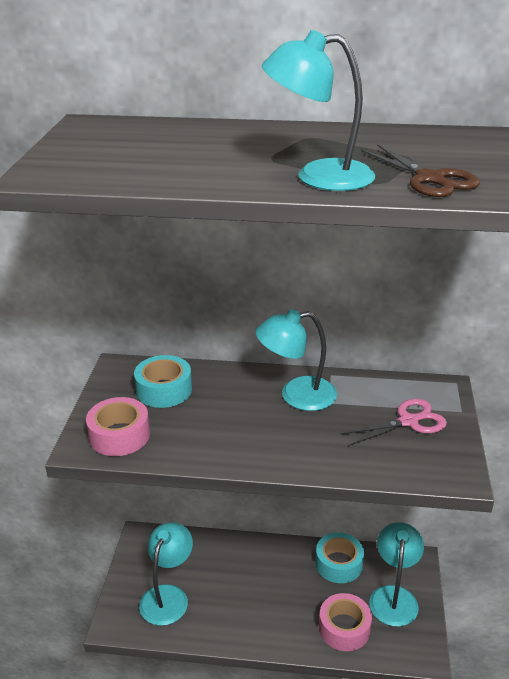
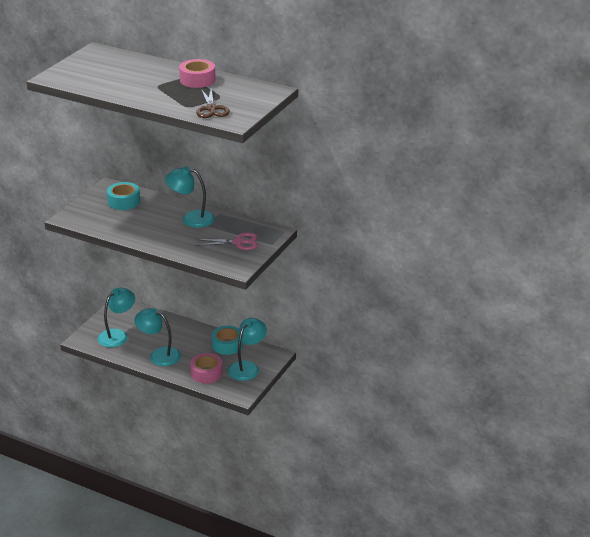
camera: 20 degrees right, 0 degrees up
pink tape [86,397,150,456] -> pink tape moved to [179,59,216,88]
turquoise lamp [262,30,375,191] -> turquoise lamp moved to [134,308,181,366]

